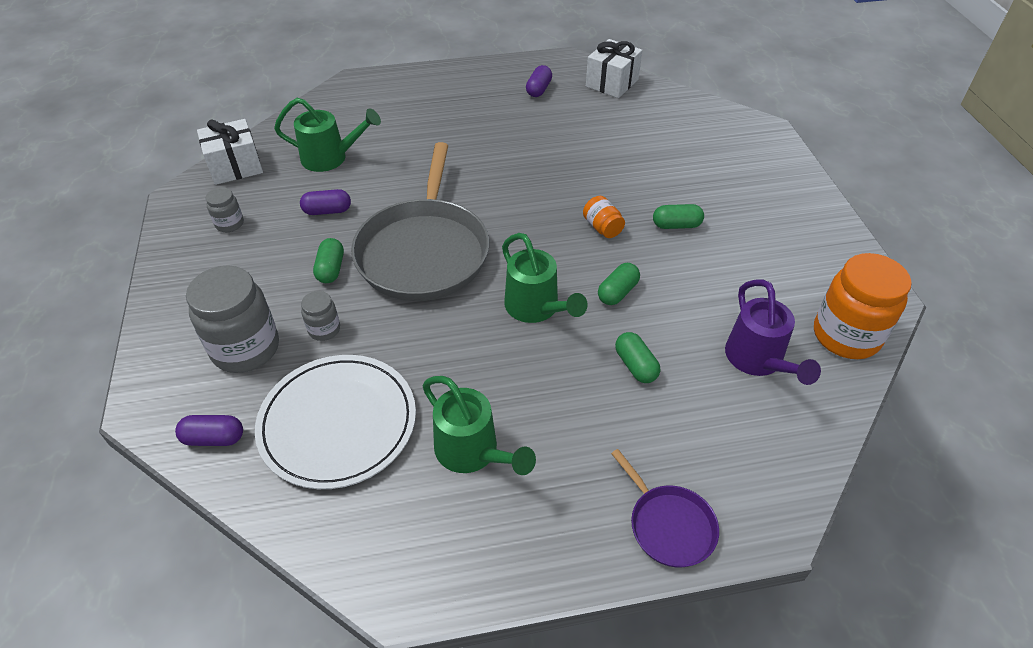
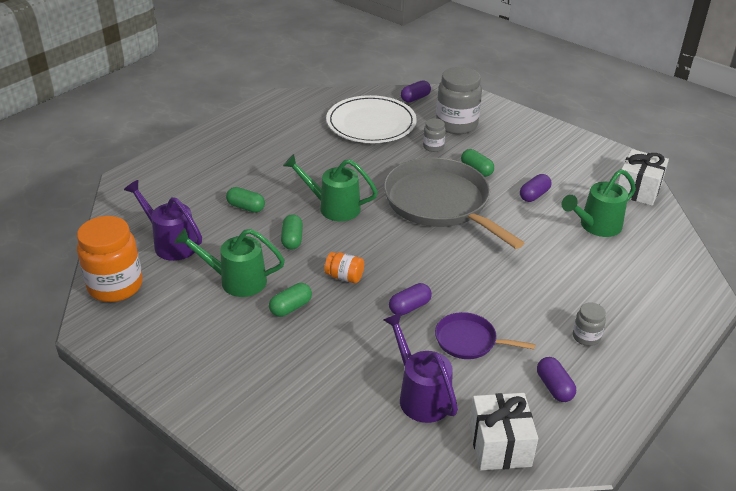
camera: 140 degrees right, 10 degrees down
grey jar [206,187,244,232] -> grey jar moved to [573,302,606,346]
green watering can [423,376,536,475] -> green watering can moved to [174,228,285,297]
purple pan [611,449,719,568] -> purple pan moved to [435,312,535,359]
none -> purple watering can [383,312,458,423]
none -> purple capsule [389,283,432,316]

